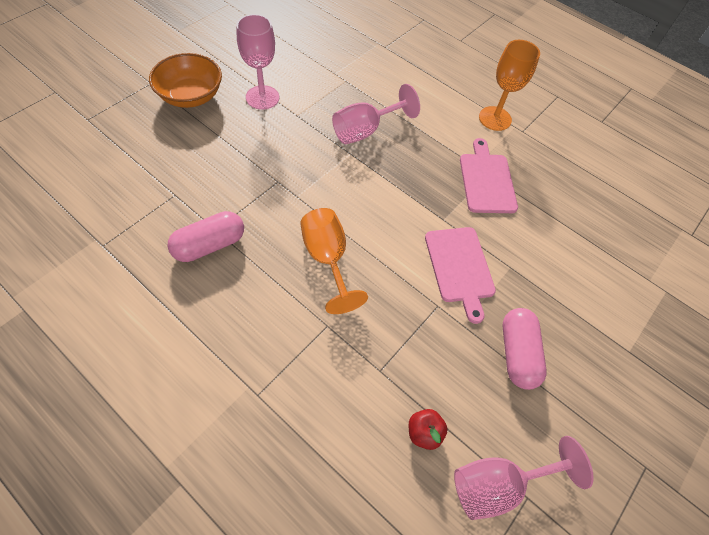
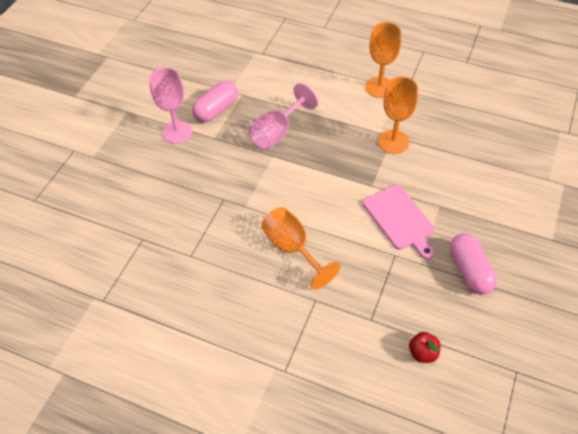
camera: 10 degrees left, 5 degrees down
orange bowl [149,53,222,108] -> none
pink capsule [168,211,244,262] -> pink capsule moved to [192,81,238,123]
pink goblet [454,436,594,520] -> none
pink cutting board [460,138,518,213] -> orange goblet [378,77,418,154]

